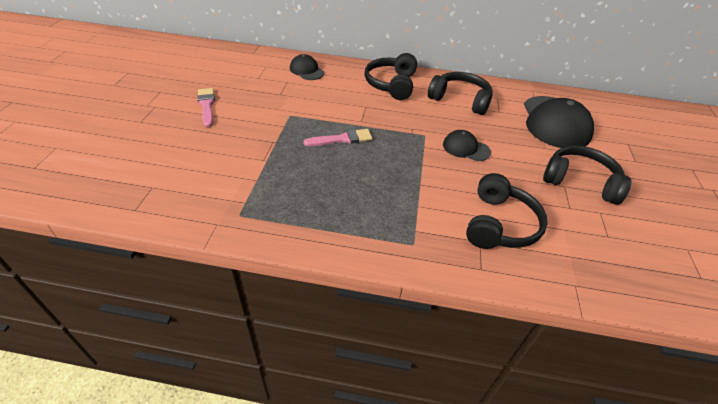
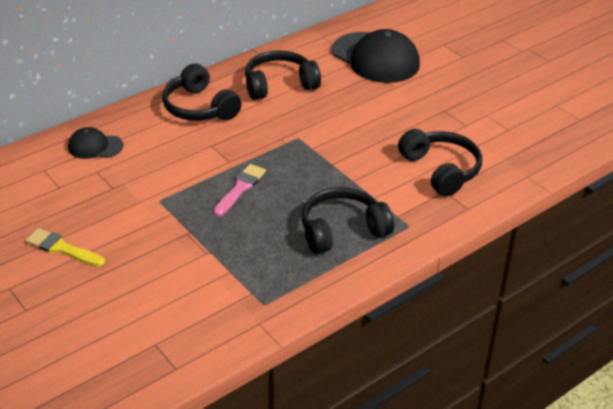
camera: 45 degrees left, 5 degrees down
pink brush [198,88,215,127] -> yellow brush [26,228,105,267]
black cap [443,130,491,161] -> none
black headphones [543,145,631,205] -> black headphones moved to [302,187,394,254]

